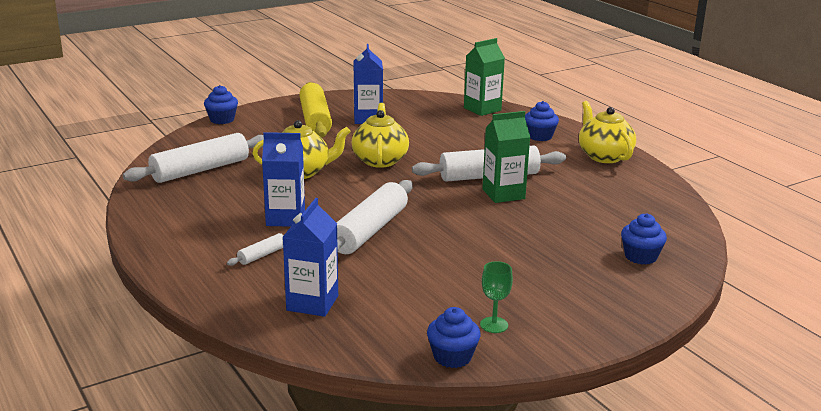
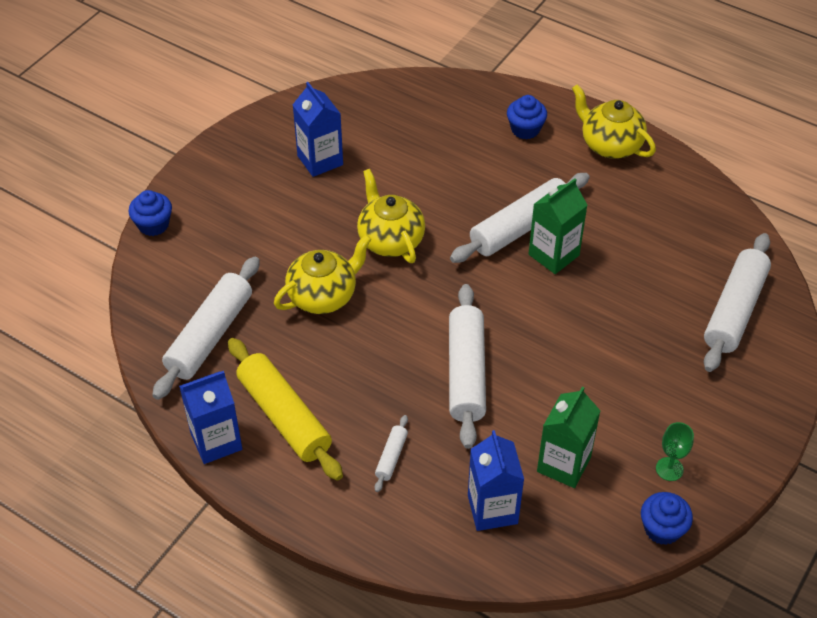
camera: 25 degrees left, 25 degrees up
blue carton [262,132,305,227] -> blue carton moved to [179,371,242,464]
yellow rolling pin [299,82,332,138] -> yellow rolling pin moved to [228,338,343,481]
green carton [464,38,505,116] -> green carton moved to [537,386,601,488]
blue cupcake [621,213,667,264] -> white rolling pin [704,233,771,372]

